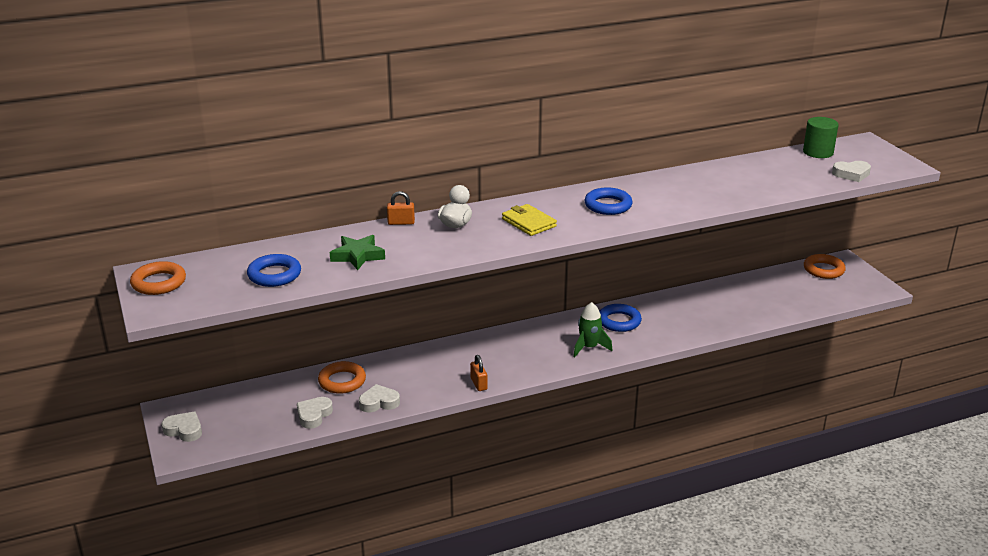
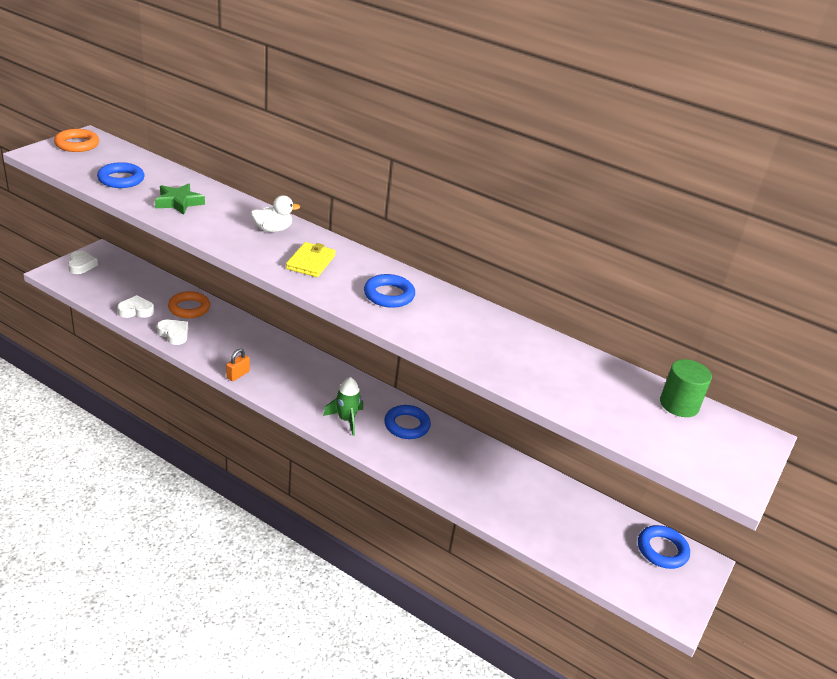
camera: 50 degrees right, 5 degrees up
orange padlock [387,191,415,225] -> none
orange ring [804,254,846,279] -> blue ring [638,525,690,569]
white heart [832,161,871,182] -> none

